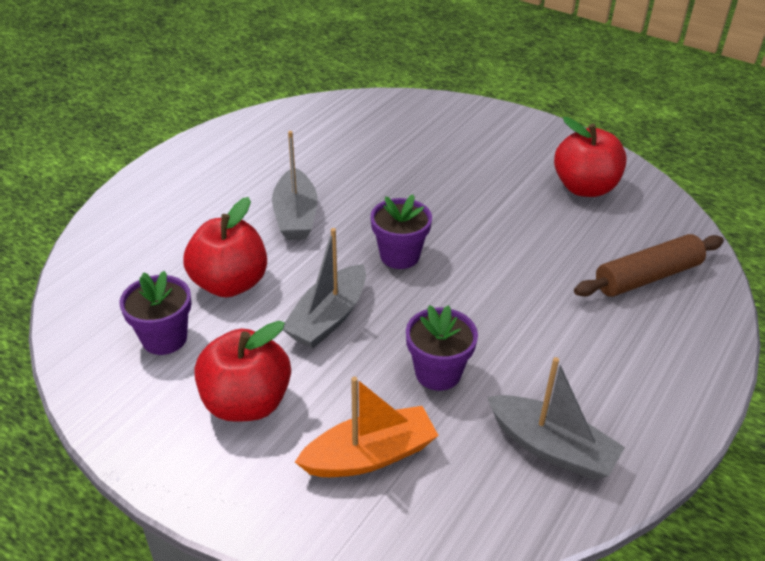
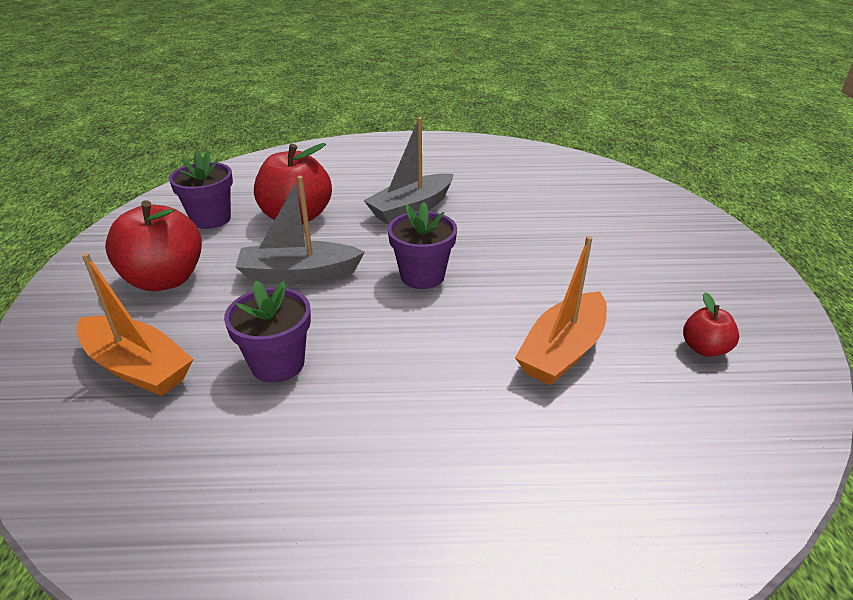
camera: 55 degrees right, 5 degrees down
grey boat [487,357,625,480] -> none
red apple [554,117,627,197] -> red apple [683,292,739,357], size x0.51
brown rolling pin [574,234,724,297] -> none
none -> orange boat [515,236,607,385]

